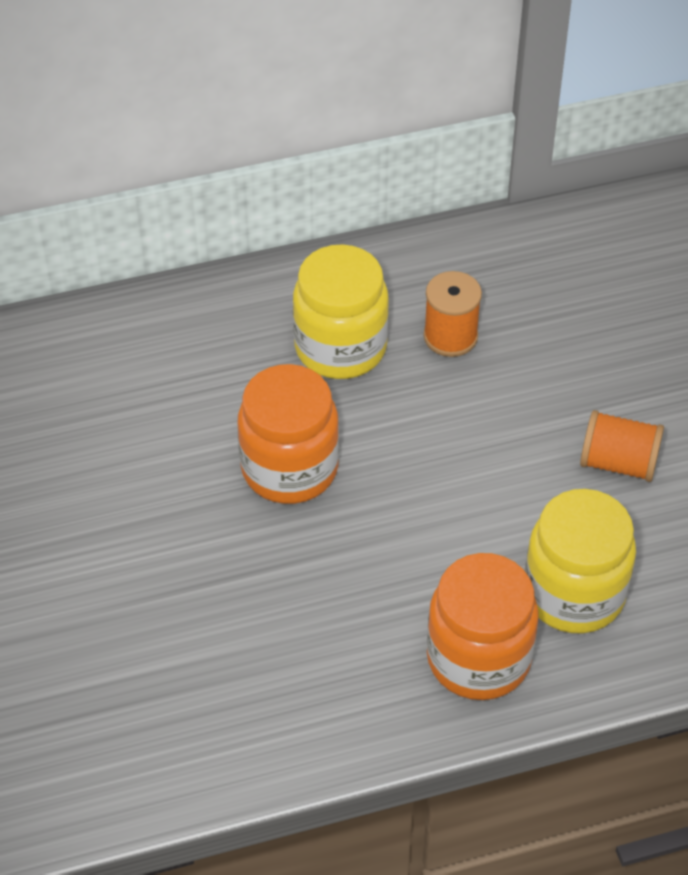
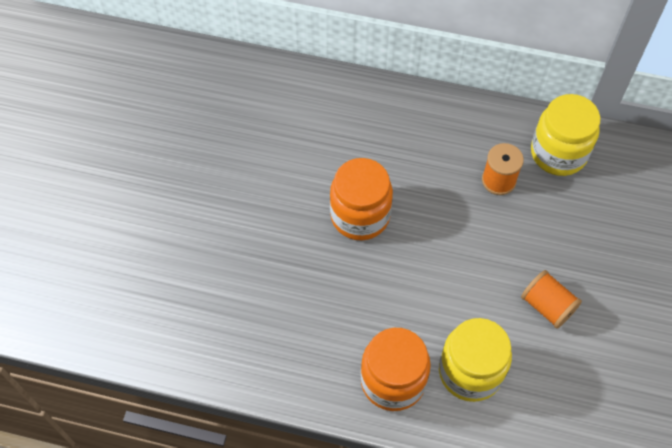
camera: 30 degrees right, 10 degrees up
yellow jar [293,244,389,379] -> yellow jar moved to [531,94,601,176]

